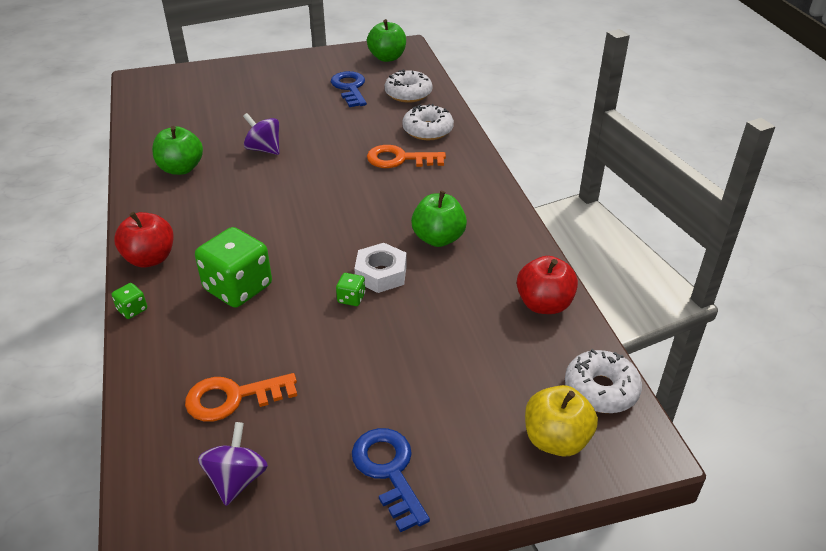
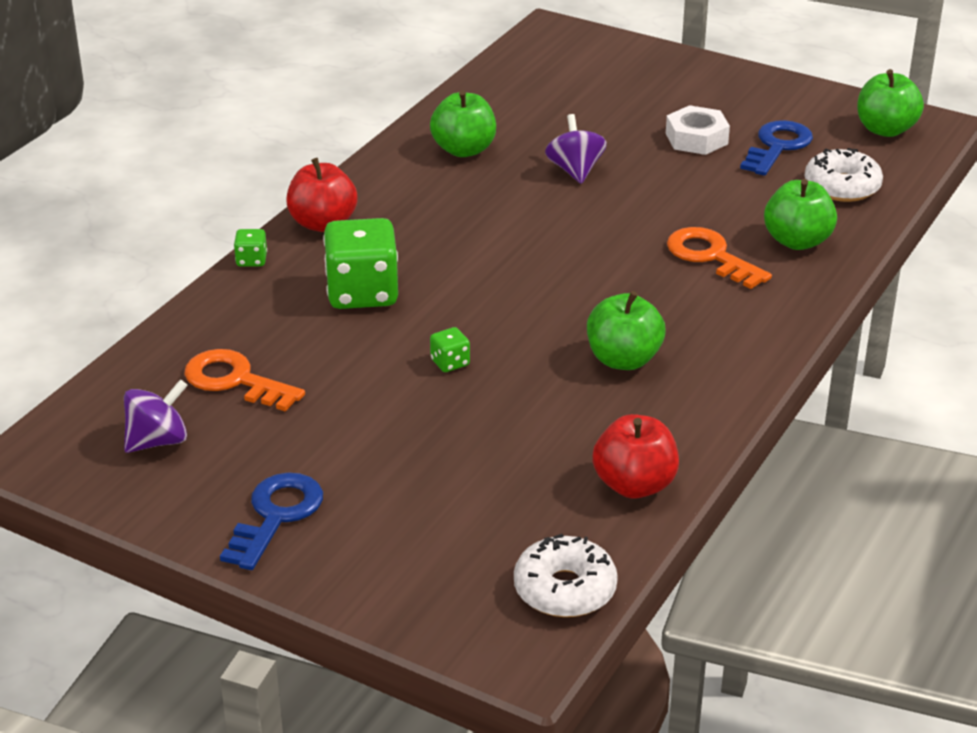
camera: 45 degrees right, 5 degrees down
white nut [354,243,407,293] -> white nut moved to [666,105,730,155]
white donut [402,104,454,140] -> green apple [764,179,837,250]
yellow apple [525,385,598,457] -> none

